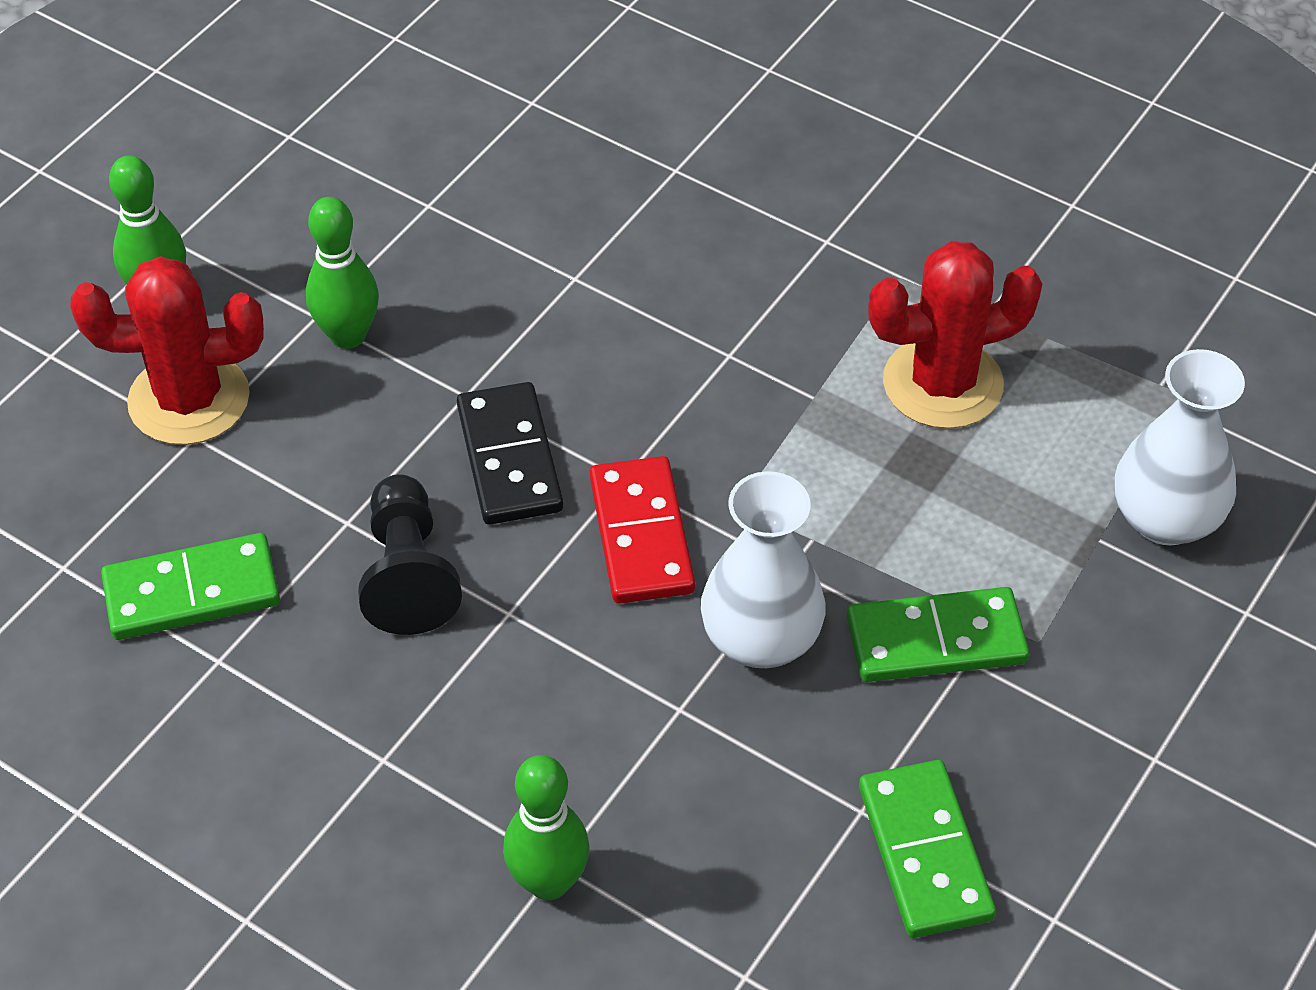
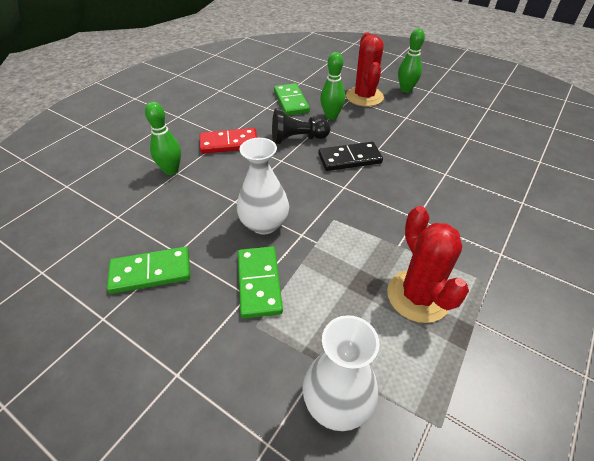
camera: 90 degrees right, 5 degrees down
green bowling pin [306,197,379,349] -> green bowling pin moved to [320,52,345,120]
red domino [590,456,695,604] -> red domino moved to [200,128,257,154]

